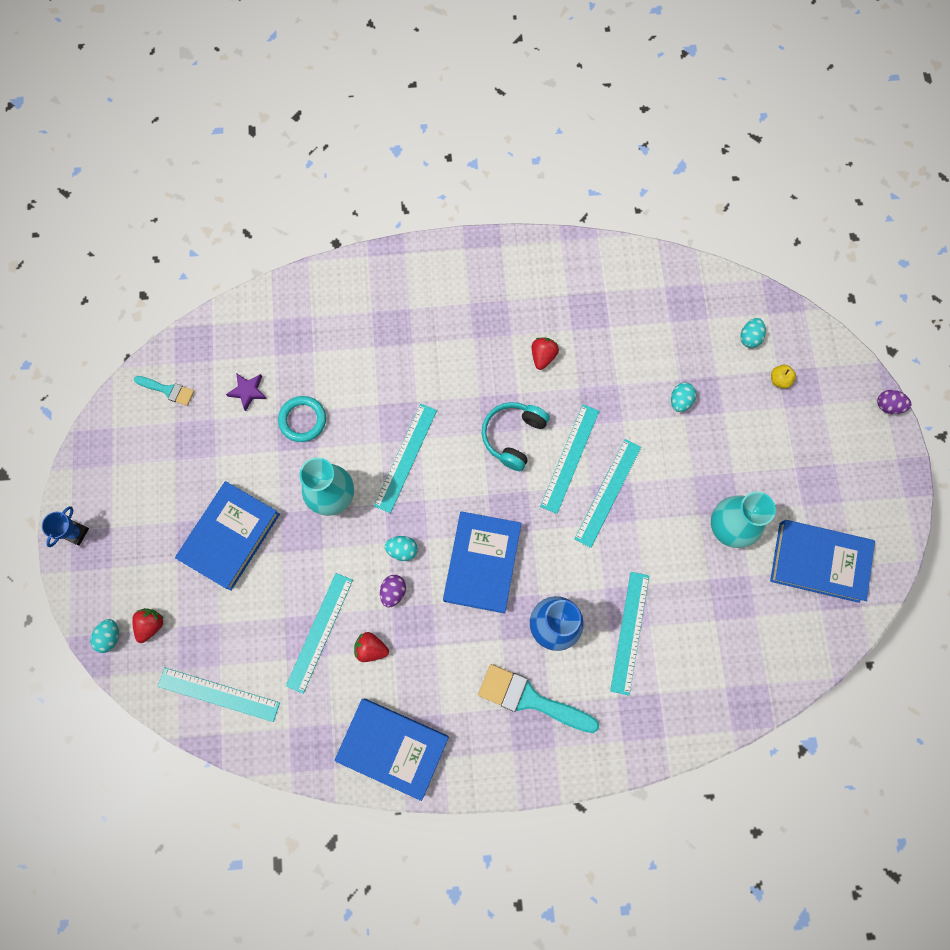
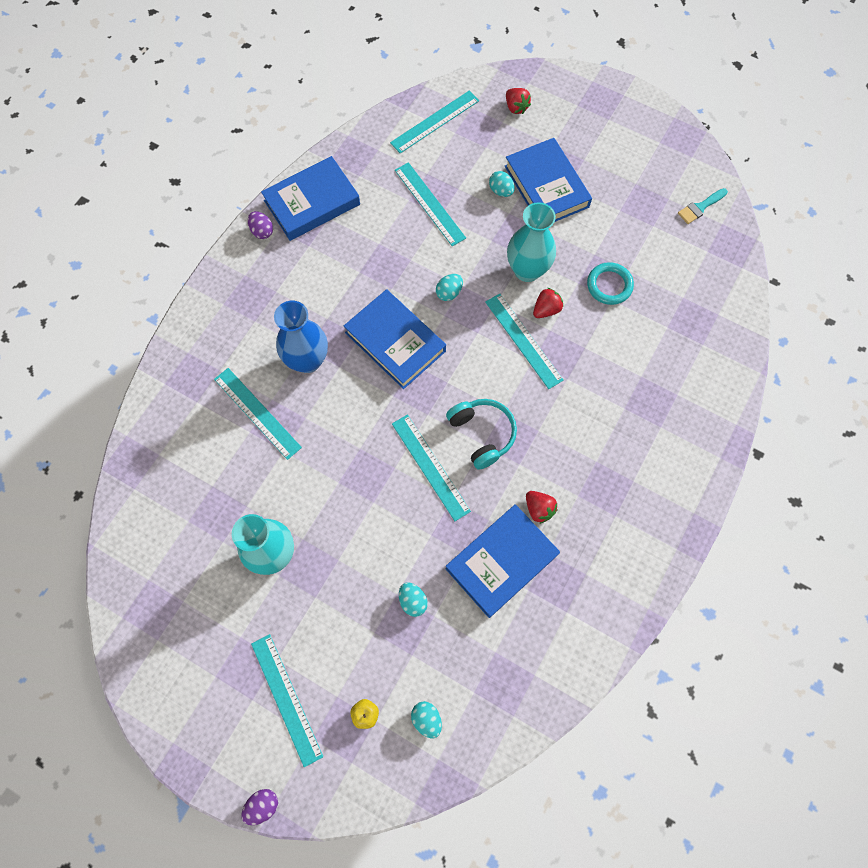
camera: 125 degrees right, 5 degrees down
blue trophy [42,506,89,547] -> none
turquoise egg [90,619,119,653] -> turquoise egg moved to [489,171,515,197]
purple star [226,373,267,411] -> none
red strawberry [354,632,389,662] -> red strawberry moved to [533,288,563,318]
purple egg [380,575,406,608] -> purple egg moved to [248,211,273,239]
turquoise brush [478,664,599,733] -> none
turquoise ruler [574,439,641,548] -> turquoise ruler moved to [251,634,323,767]
blue book [770,520,875,603] -> blue book moved to [445,504,560,618]

